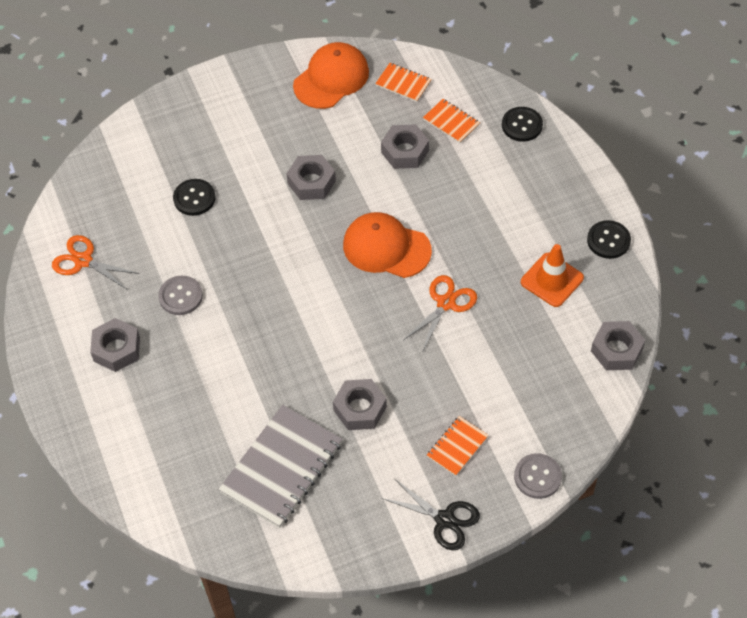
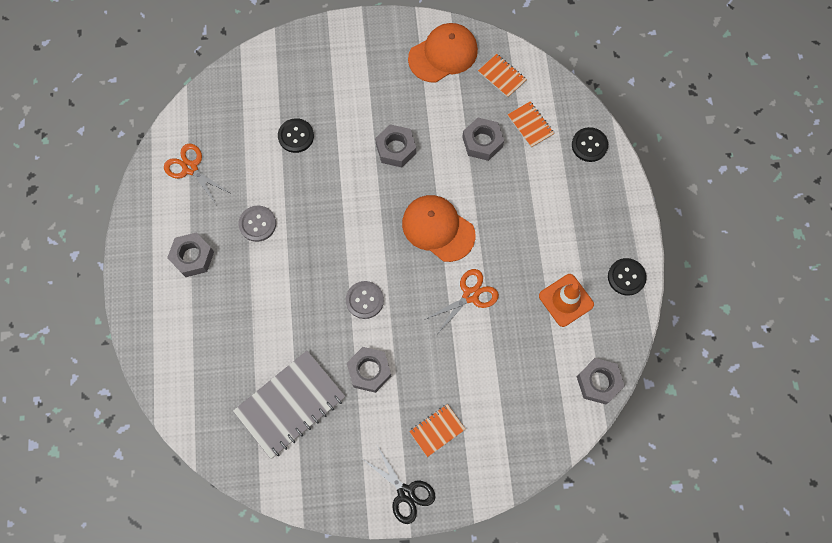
camera: 15 degrees right, 15 degrees up
grey button [514,453,562,499] -> grey button moved to [346,281,384,319]

